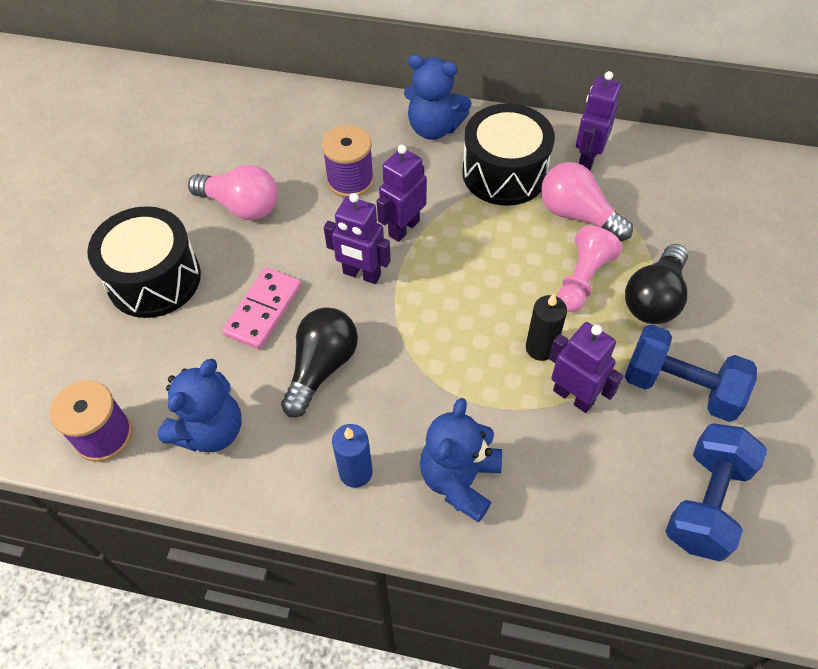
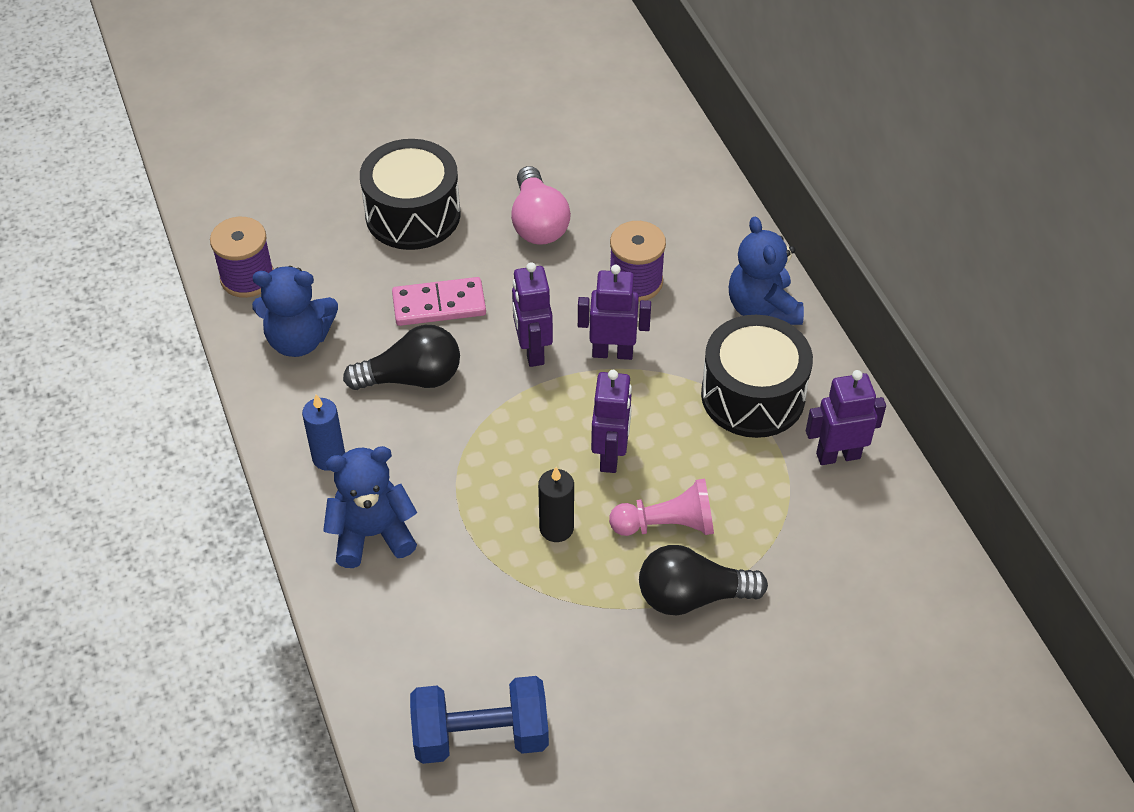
camera: 55 degrees right, 5 degrees down
pink light bulb [541,162,633,241] -> none
purple robot [549,322,623,413] -> purple robot moved to [591,370,632,473]
blue dumbbell [625,324,757,422] -> none

